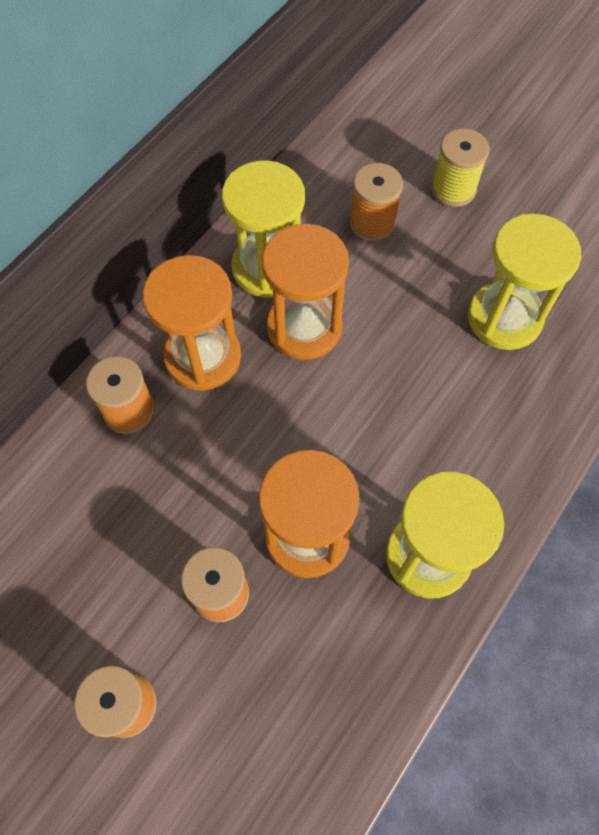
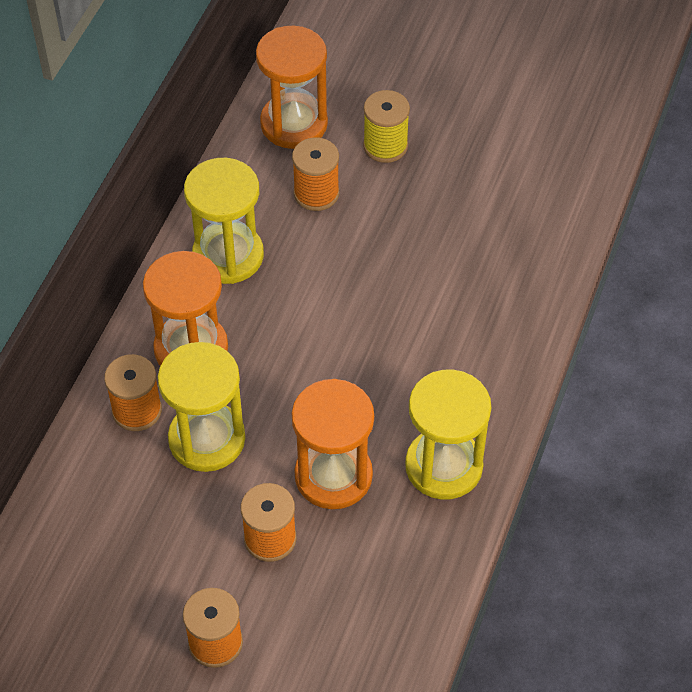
camera: 15 degrees left, 10 degrees down
orange hourglass [262,224,349,360] -> orange hourglass moved to [256,25,328,149]
yellow hourglass [468,214,581,350] -> yellow hourglass moved to [158,342,245,472]

